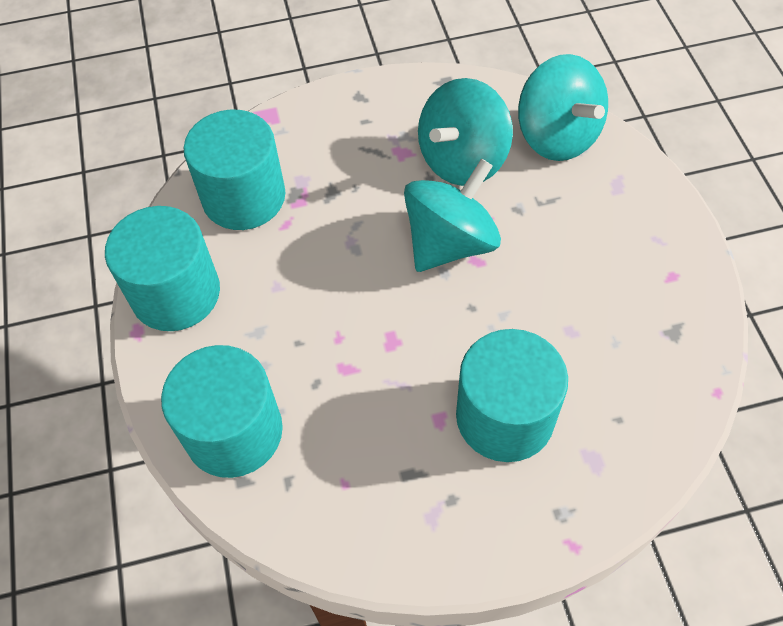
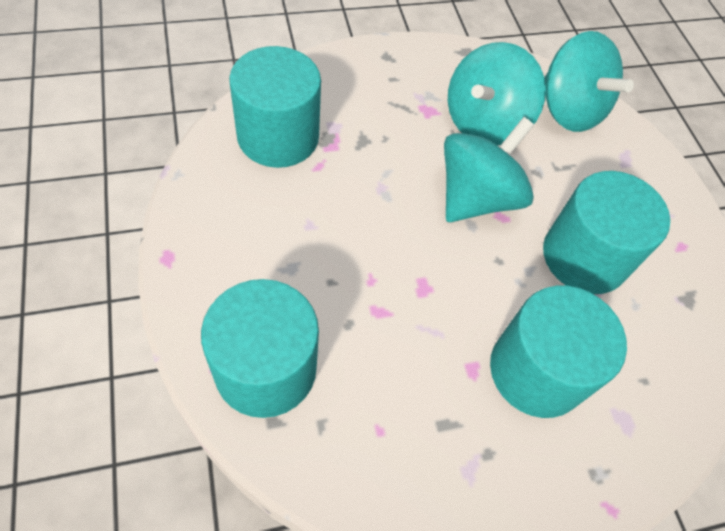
camera: 10 degrees left, 0 degrees up
turquoise cylinder [105,206,220,331] -> turquoise cylinder moved to [543,171,670,294]

